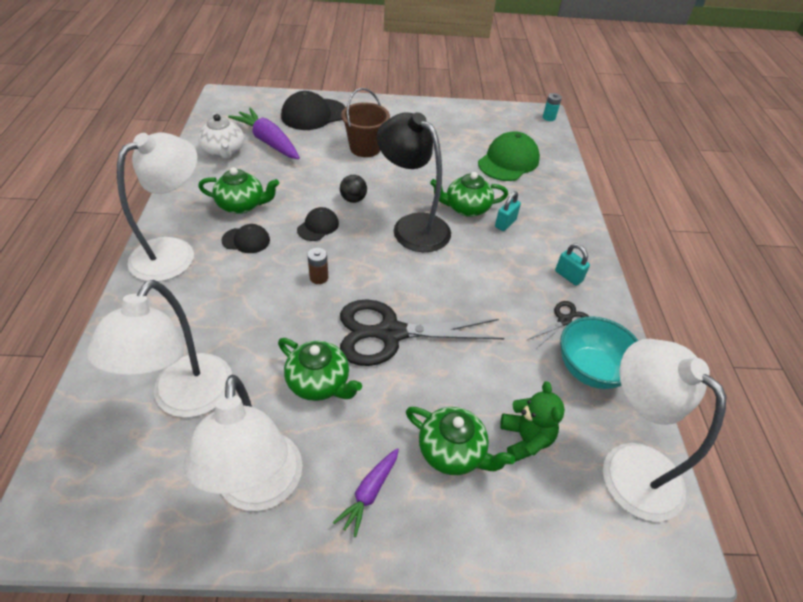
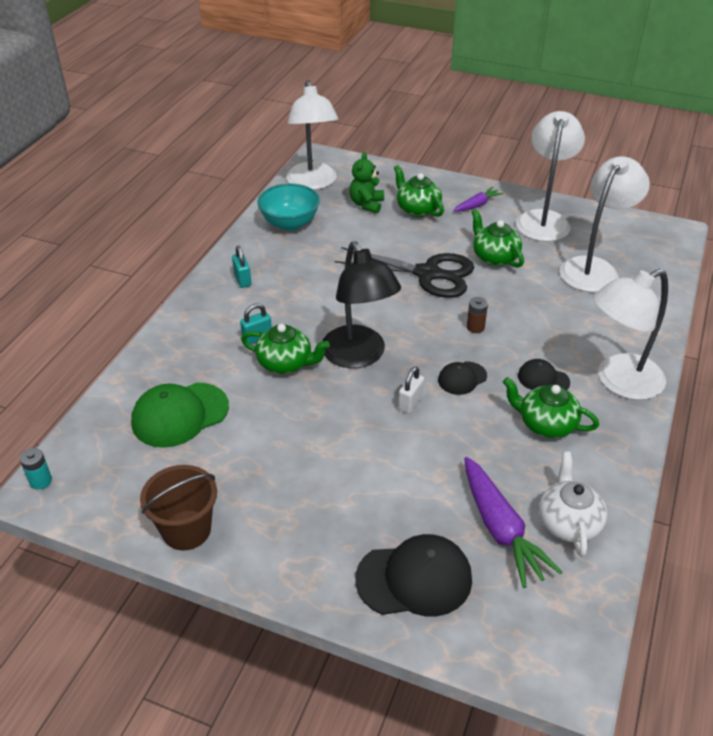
camera: 155 degrees left, 5 degrees down
black ball [340,175,367,203] -> white padlock [398,367,424,414]
brown bucket [341,88,390,157] -> brown bucket moved to [140,465,217,550]
black scissors [526,301,589,349] -> none

